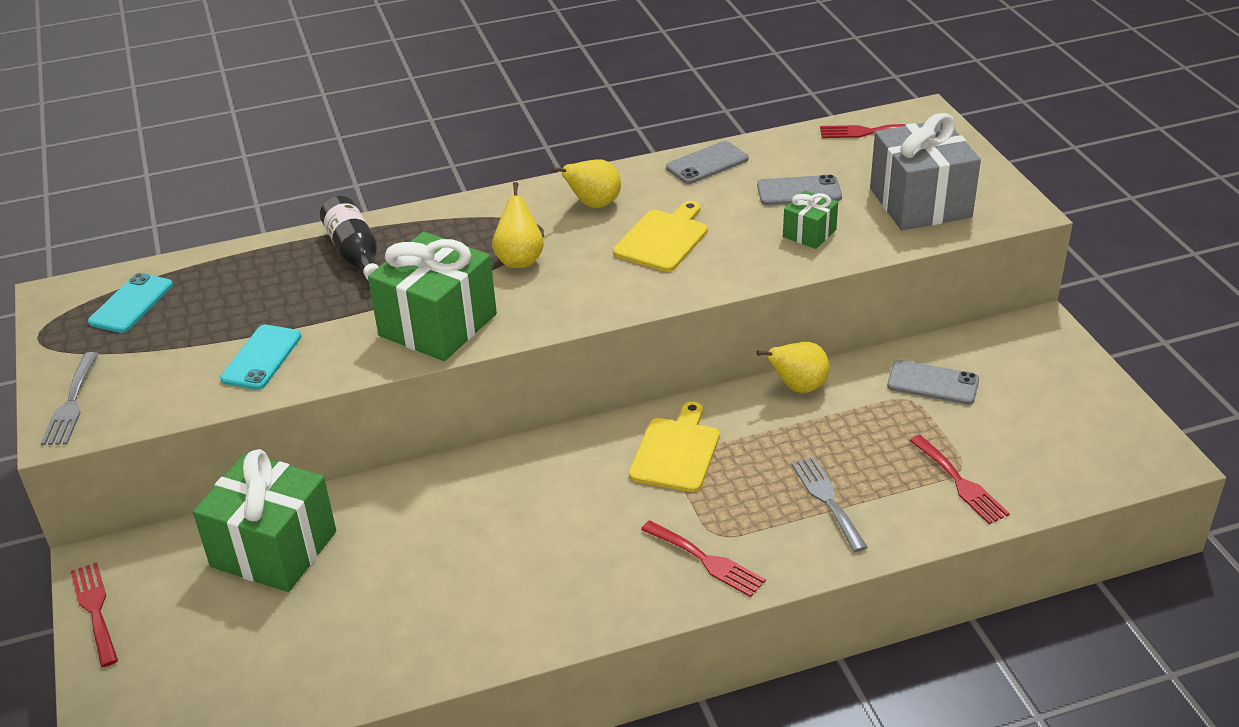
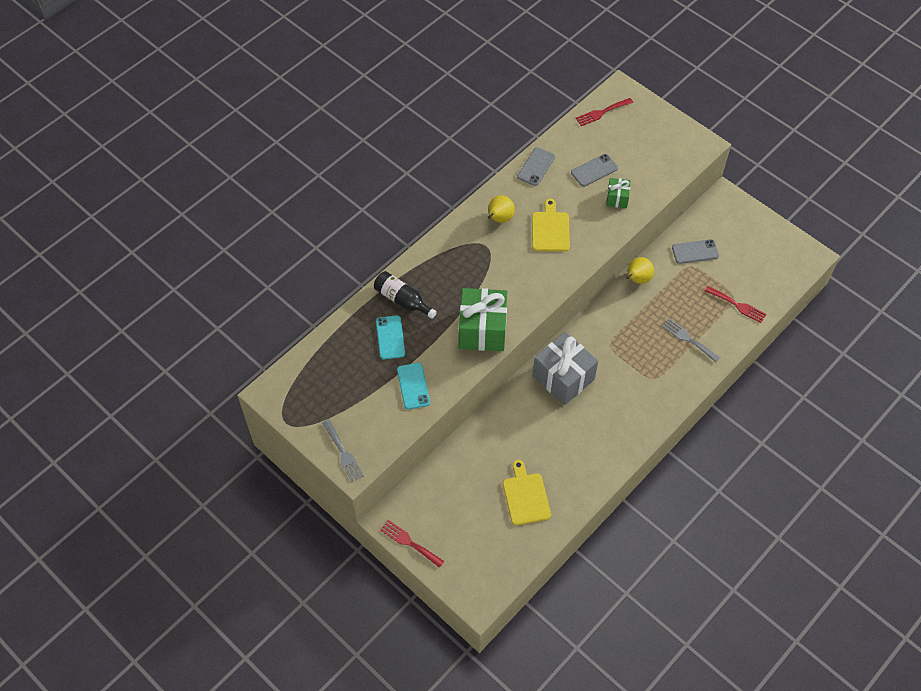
camera: 30 degrees left, 20 degrees up
turquoise phone [88,273,173,333] -> turquoise phone moved to [376,315,405,359]
green gift [193,449,336,592] -> none
yellow pear [492,182,544,268] -> none
yellow cutting board [629,401,720,492] -> yellow cutting board moved to [503,460,551,525]
red fork [641,520,766,597] -> none
grey gift [870,113,981,231] -> grey gift moved to [533,332,598,405]

